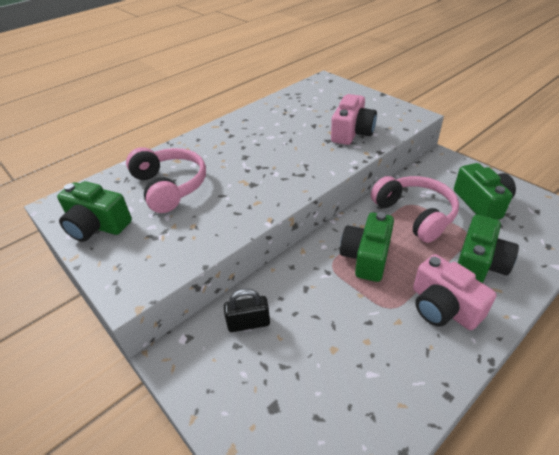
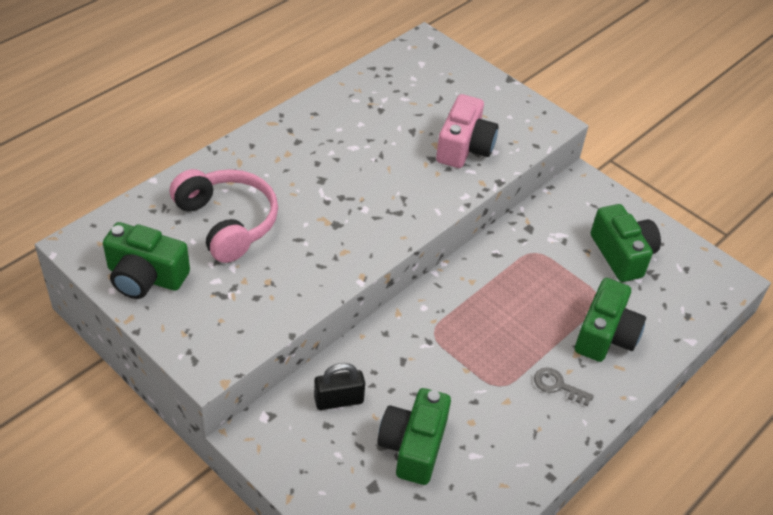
camera: 10 degrees left, 5 degrees up
green camera [340,212,394,282] -> green camera moved to [377,388,451,485]
pink headphones [371,176,459,243] -> none
pink camera [413,254,496,330] -> grey key [534,367,594,406]

